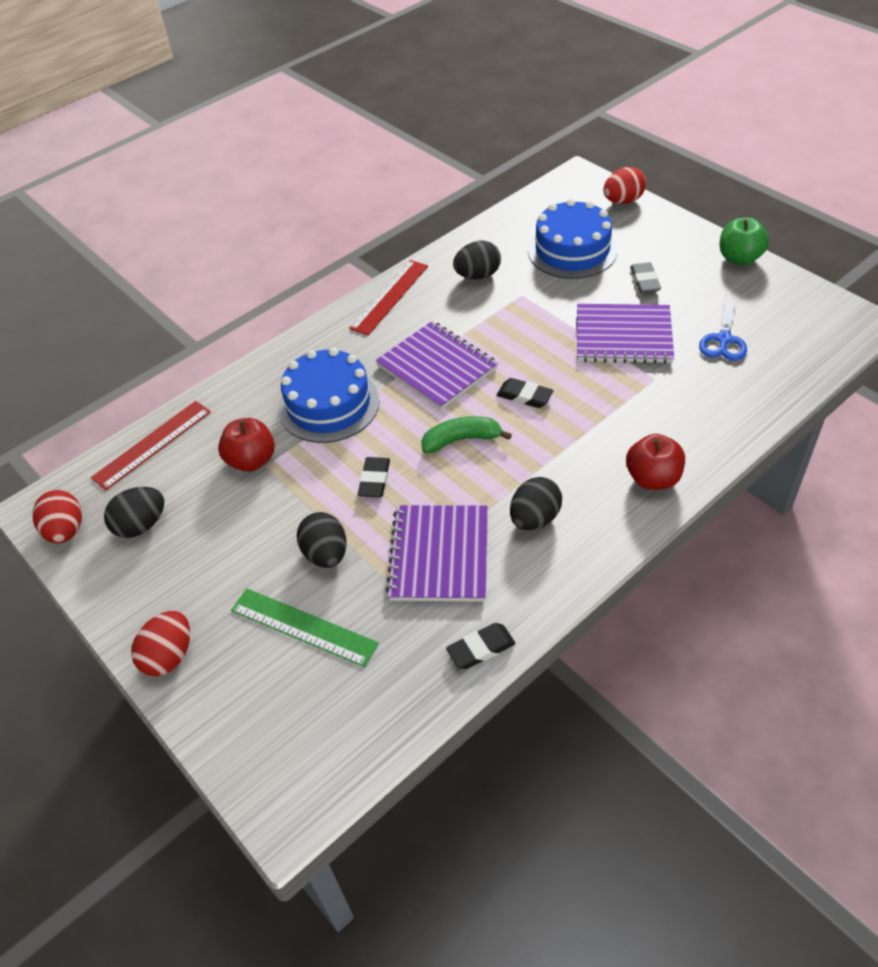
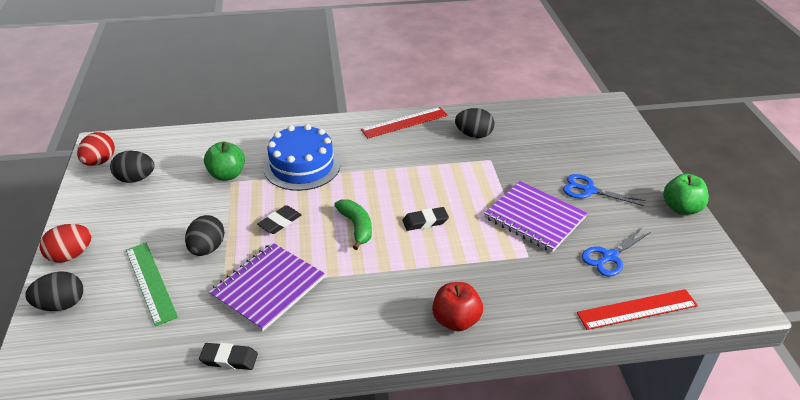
camera: 30 degrees right, 10 degrees down
red ruler [91,401,211,490] -> red ruler moved to [577,289,698,330]
red apple [218,418,275,472] -> green apple [204,142,245,181]
purple notebook [376,321,498,410] -> none
green banana [421,416,512,453] -> green banana turned 45 degrees clockwise [334,199,372,250]
black eraser [497,378,554,408] -> black eraser turned 75 degrees counterclockwise [402,207,449,231]
black egg [510,477,562,530] -> black egg moved to [25,271,83,311]
blue cake [528,199,618,279] -> none
red egg [603,167,646,204] -> none
grey eraser [630,262,661,293] -> blue scissors [563,174,645,206]

